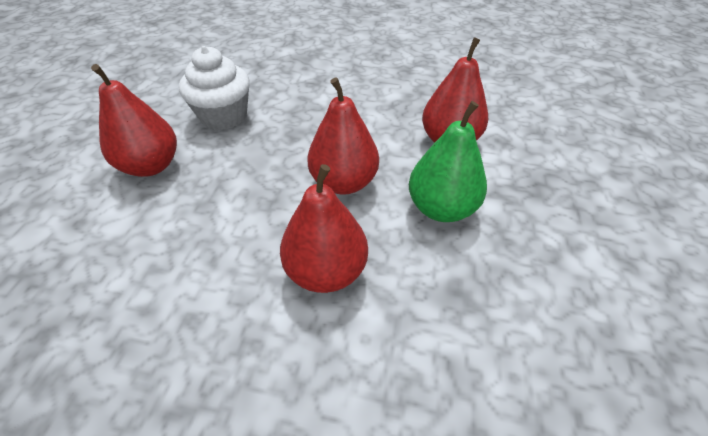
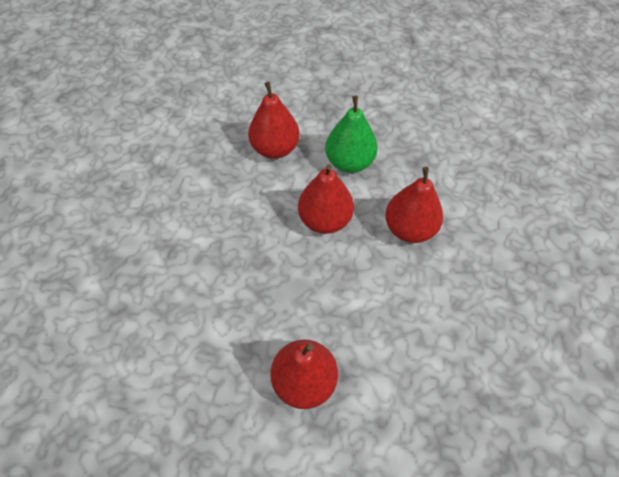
camera: 90 degrees left, 10 degrees up
white cupcake [179,46,250,130] -> none

